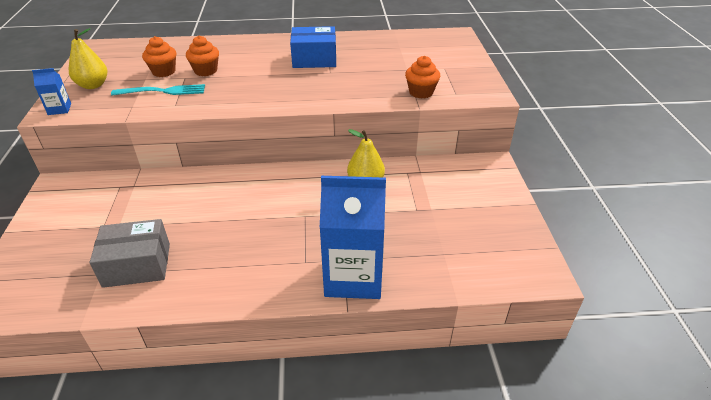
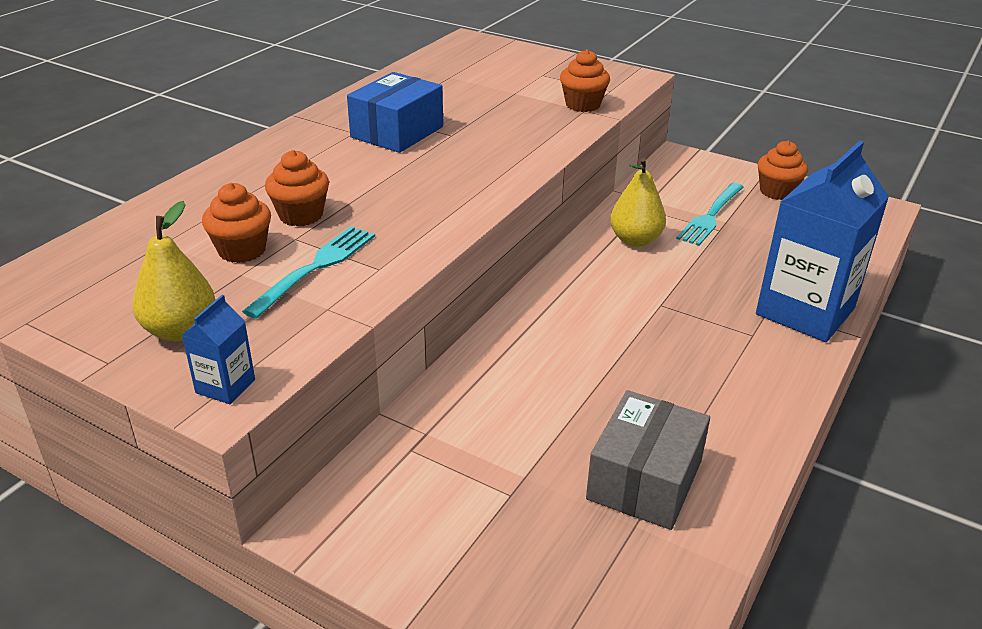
camera: 55 degrees left, 5 degrees down
none -> turquoise fork [676,183,744,246]
none -> orange cupcake [758,141,808,200]

